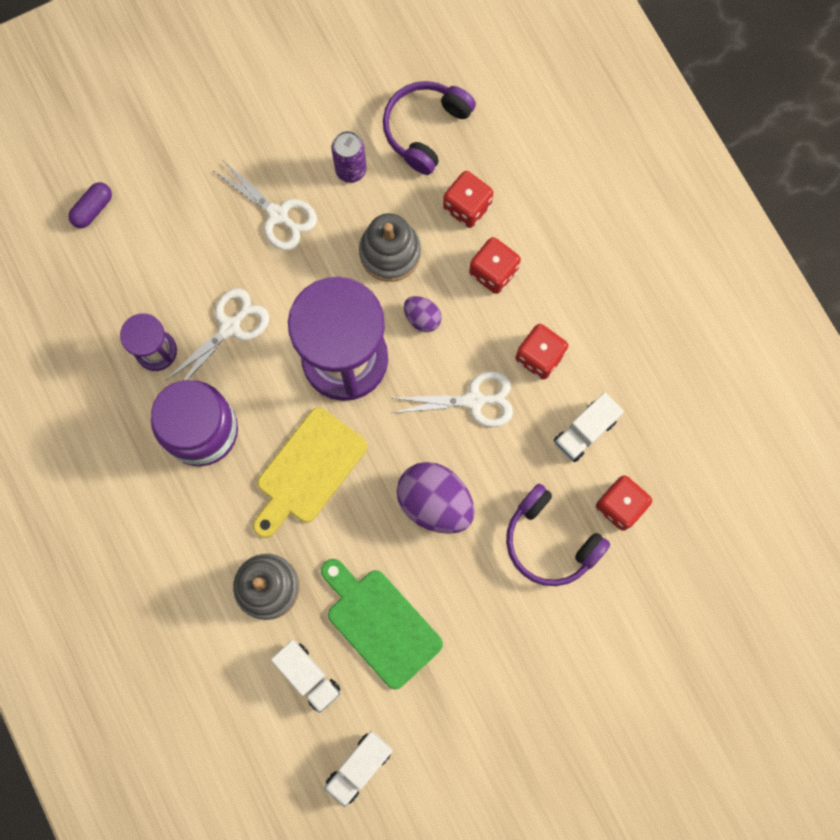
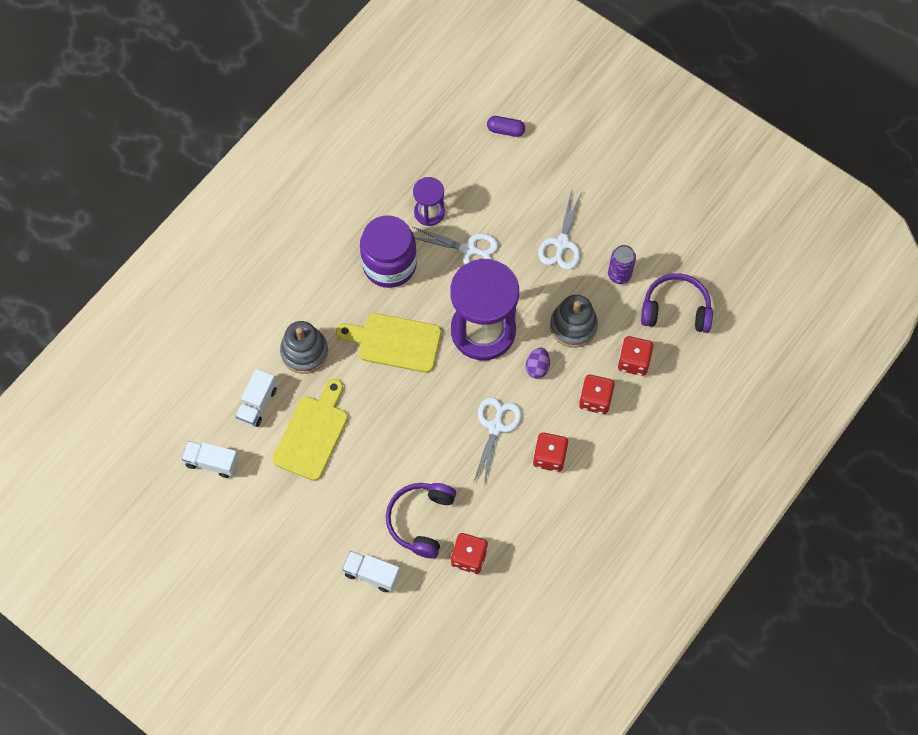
camera: 65 degrees right, 10 degrees down
green cutting board [321,559,443,689] -> yellow cutting board [272,379,348,481]
white scissors [393,371,513,427] -> white scissors turned 135 degrees counterclockwise [473,397,522,486]
purple egg [397,462,475,534] -> none
white truck [554,392,624,462] -> white truck moved to [342,551,400,592]

